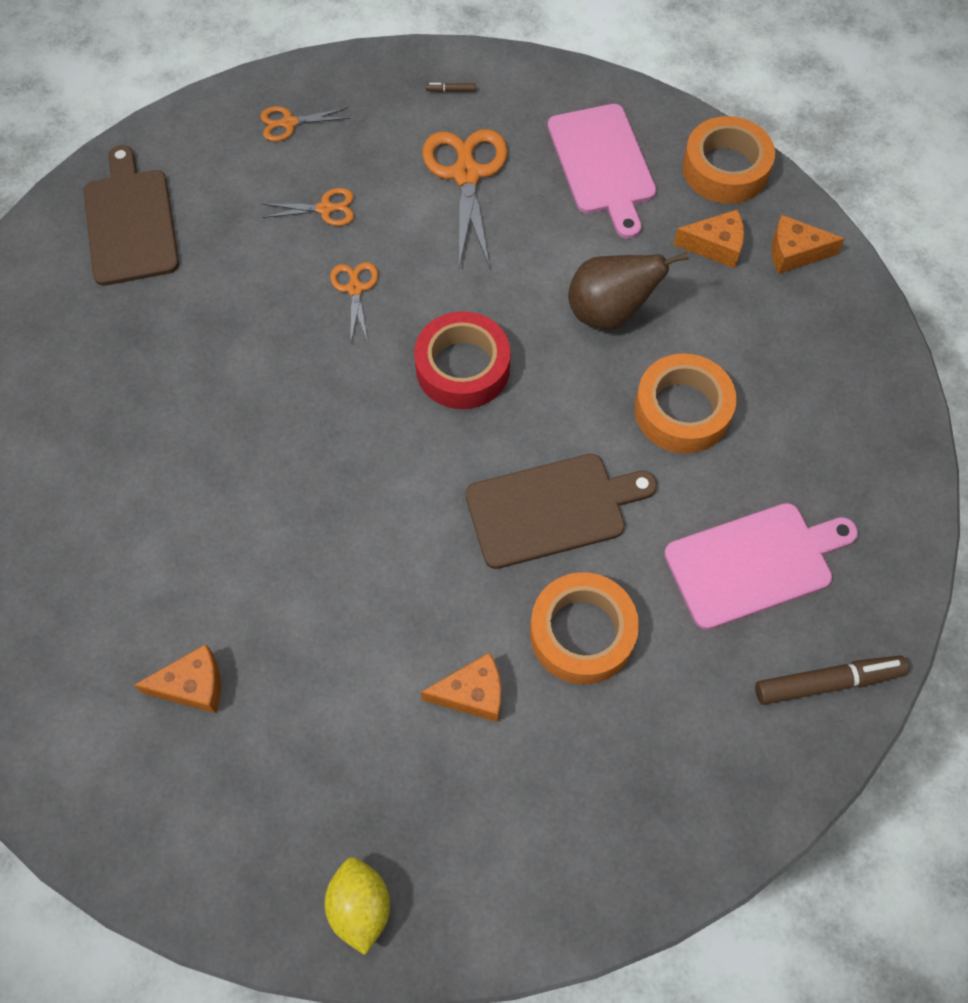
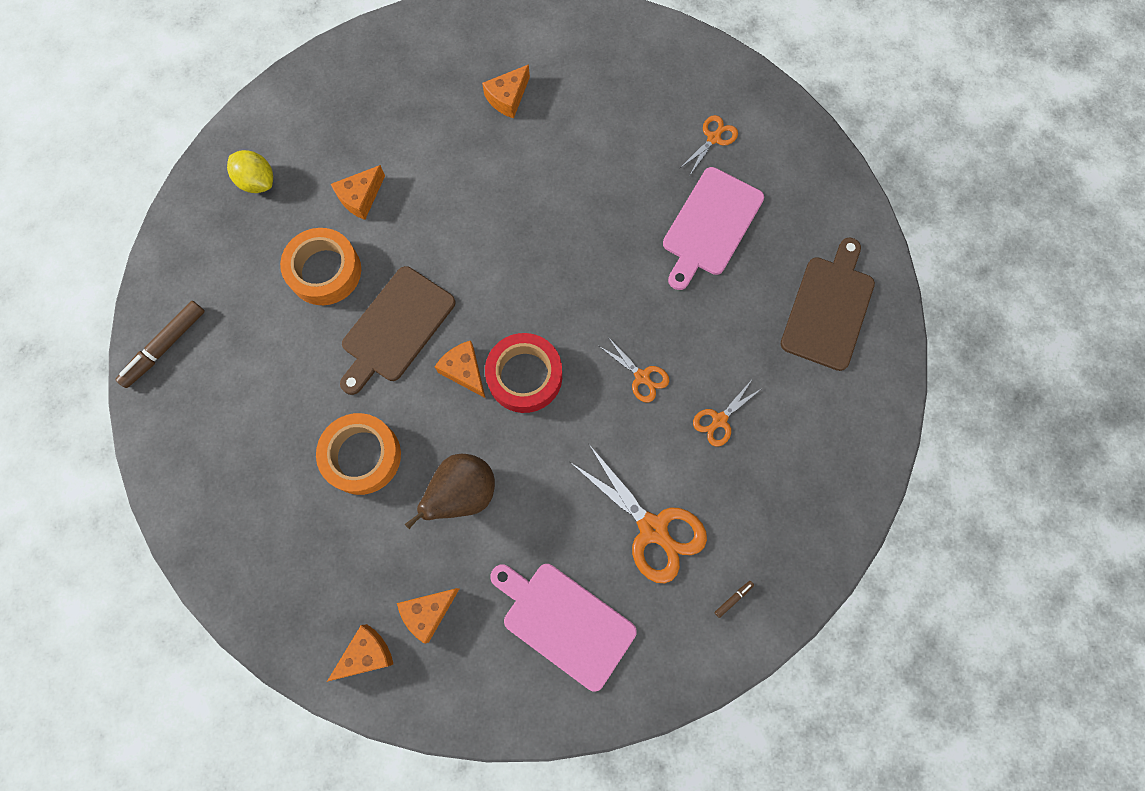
camera: 140 degrees right, 10 degrees up
brown cutting board [83,145,179,286] -> brown cutting board turned 105 degrees counterclockwise [781,238,875,371]
orange scissors [260,106,350,142] -> orange scissors moved to [679,115,738,175]
yellow lemon [325,857,390,955] -> yellow lemon moved to [227,150,273,193]
pink cutting board [664,503,858,630] -> pink cutting board moved to [663,167,764,290]
orange tape [682,116,775,204] -> none
none -> orange cheese [435,341,485,398]

